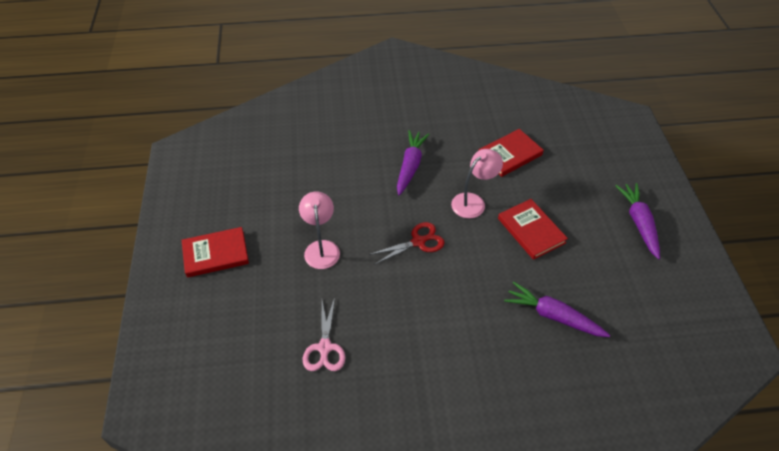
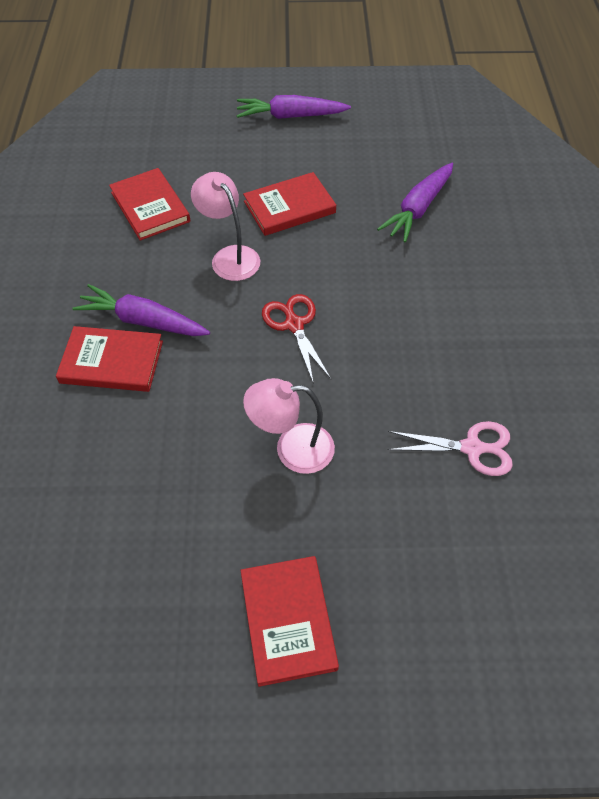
camera: 85 degrees left, 5 degrees up
none -> red book [56,326,163,392]

